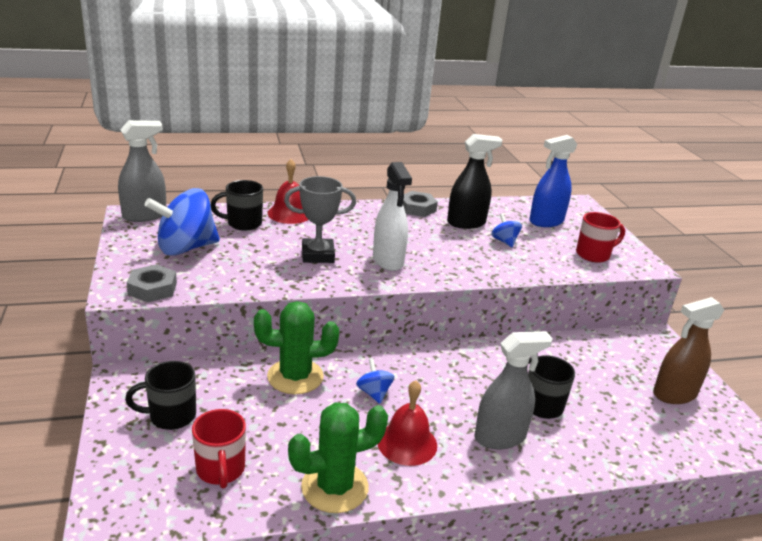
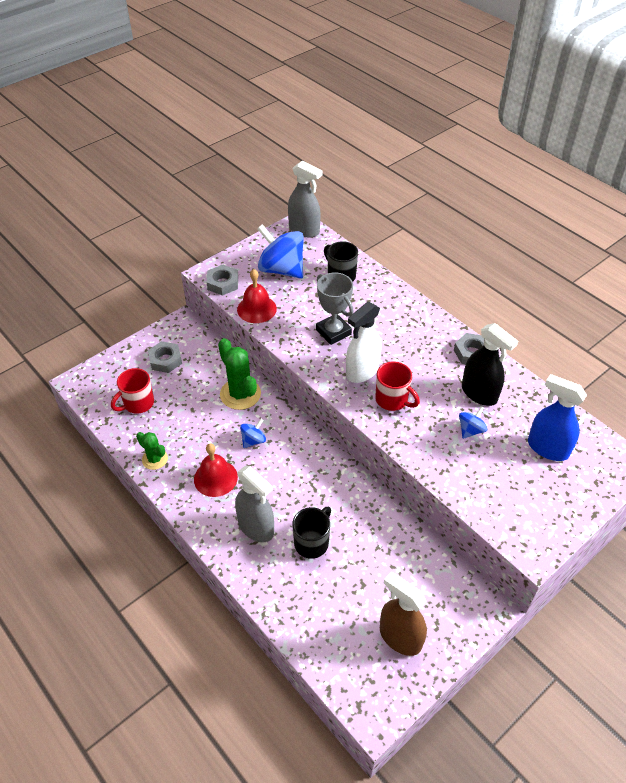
camera: 65 degrees right, 20 degrees up
black mug [125,361,196,430] -> grey nut [148,341,182,373]
red bell [268,159,308,224] -> red bell moved to [237,269,277,323]
green cactus [288,402,388,513] -> green cactus [136,432,168,470], size x0.59
red mug [576,212,625,263] -> red mug moved to [375,361,420,411]

